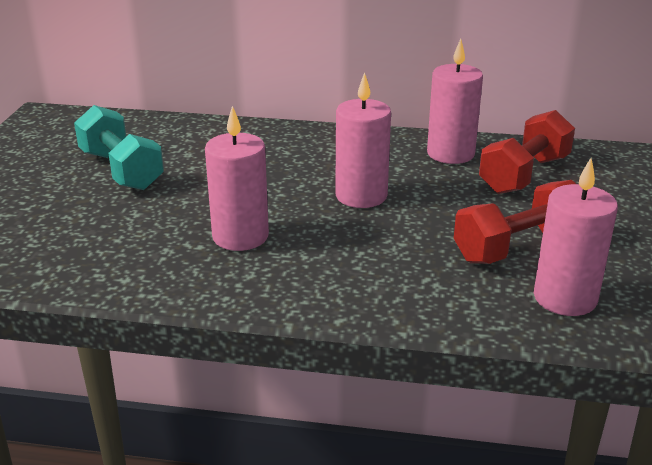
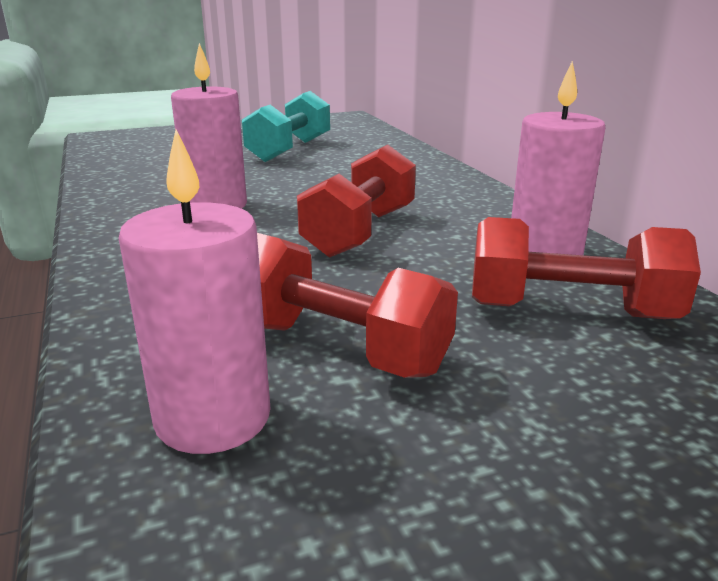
camera: 60 degrees right, 5 degrees down
pink candle [335,72,391,208] -> red dumbbell [297,145,416,258]

